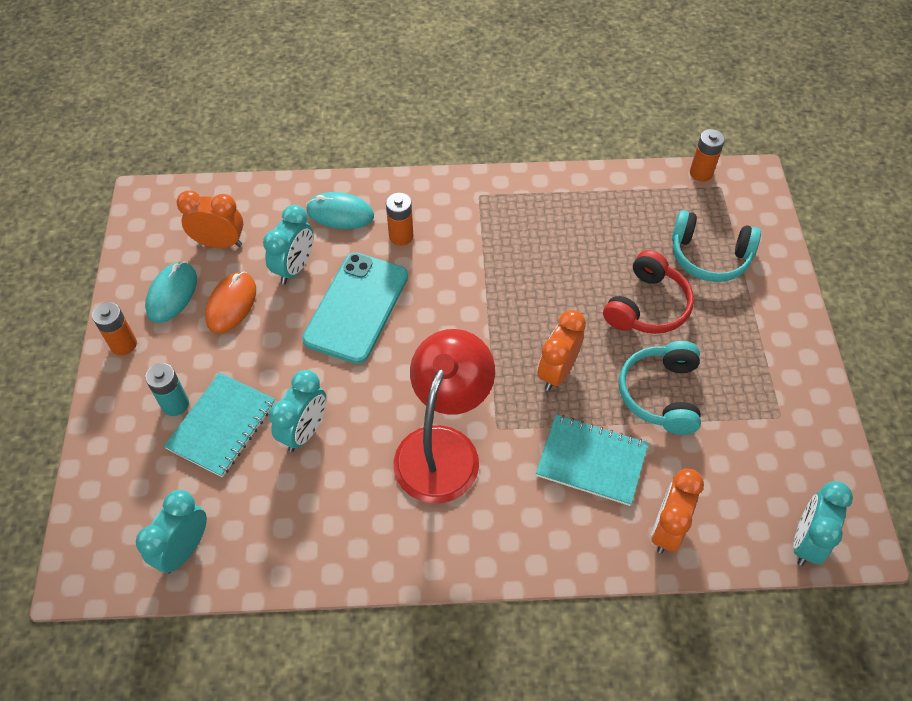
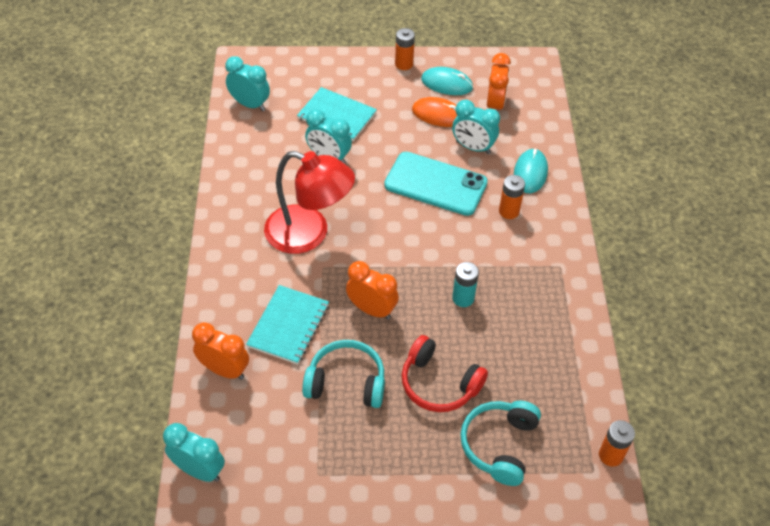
camera: 90 degrees right, 5 degrees down
turquoise battery [145,363,189,416] -> turquoise battery moved to [452,262,479,307]

